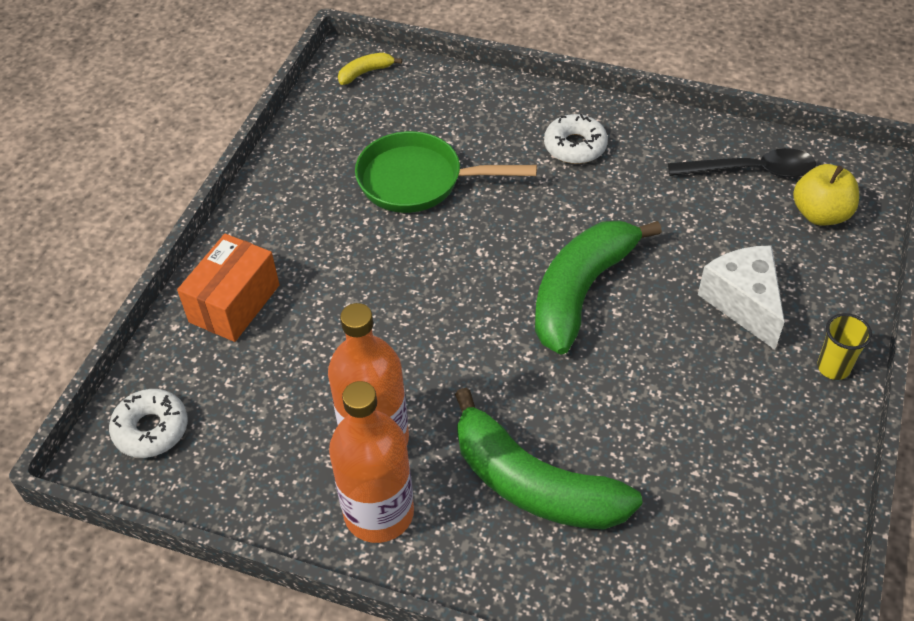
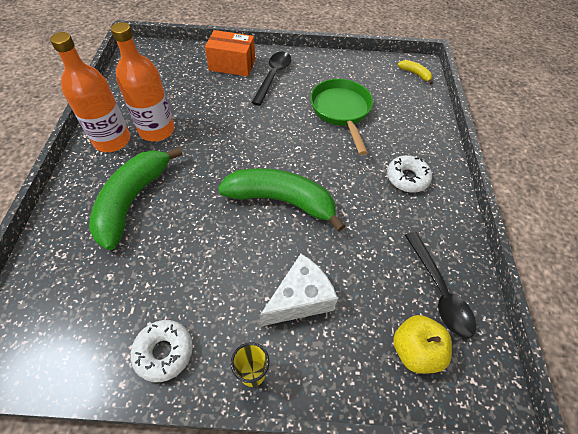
camera: 70 degrees right, 5 degrees up
white donut [109,389,188,458] -> white donut moved to [130,320,193,382]
none -> black spoon [251,52,291,106]

